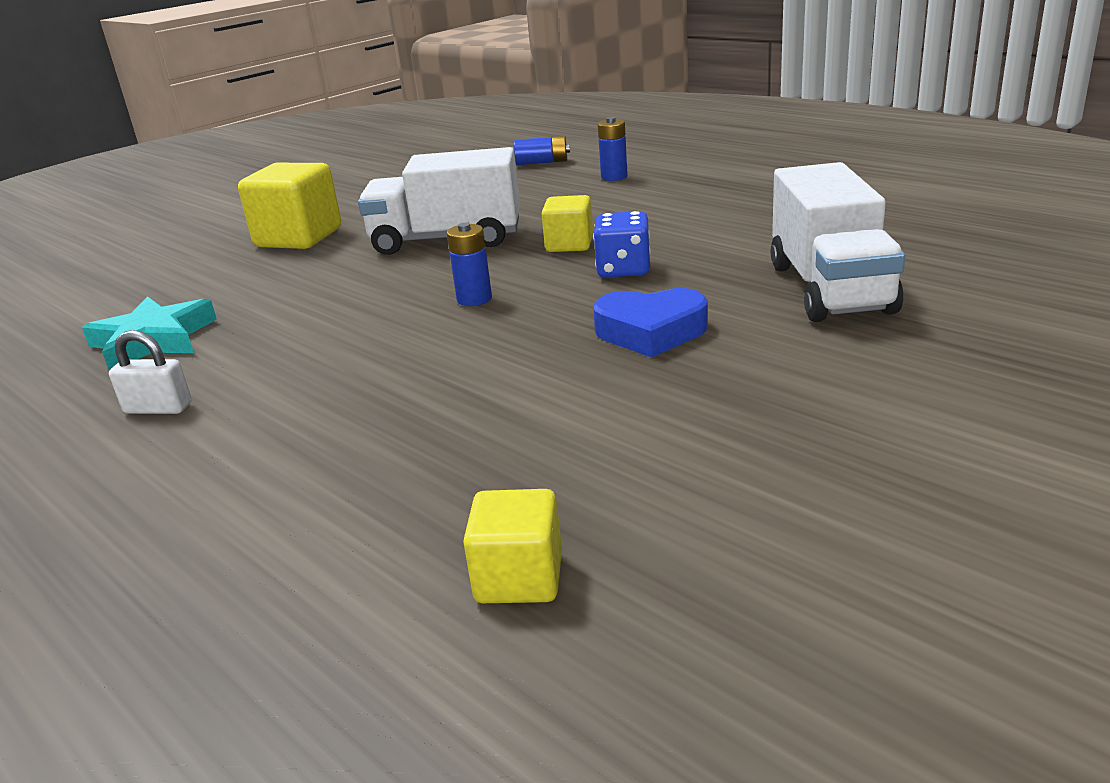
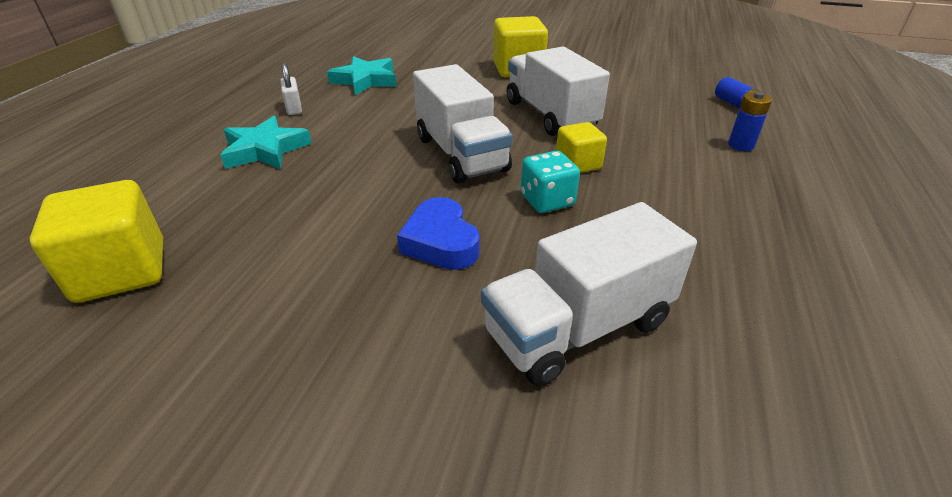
camera: 60 degrees right, 10 degrees up
blue battery [447,222,492,306] -> white truck [413,64,513,184]
yellow cube [463,489,562,603] -> yellow cube [29,180,163,303], size x1.68
blue dice [593,211,650,277] -> turquoise dice [521,151,580,213]
none -> turquoise star [220,115,312,169]

